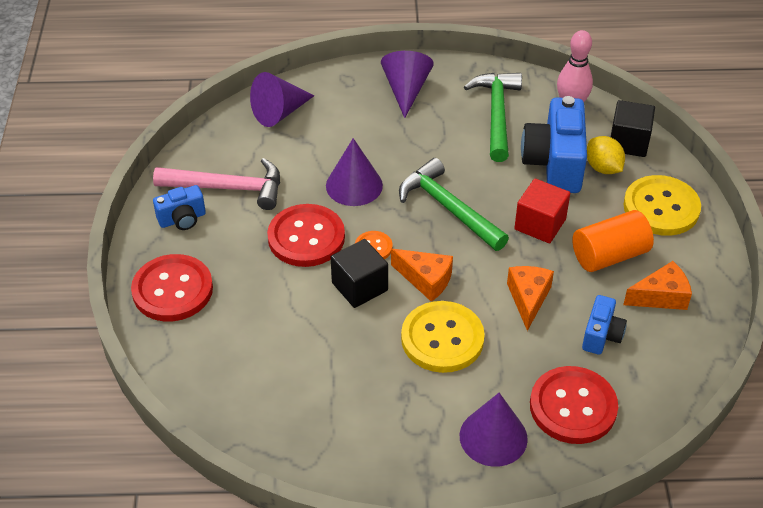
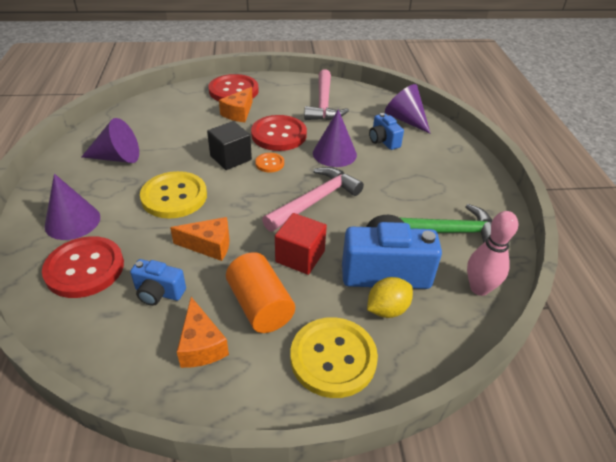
camera: 85 degrees right, 5 degrees down
blue camera [153,185,206,230] -> blue camera moved to [369,113,404,150]
purple cone [381,51,434,118] -> purple cone moved to [81,118,139,163]
orange cheese [391,249,453,302] -> orange cheese moved to [219,87,253,122]
green hammer [399,158,509,251] -> pink hammer [262,167,364,232]
black cube [611,100,655,157] -> none

